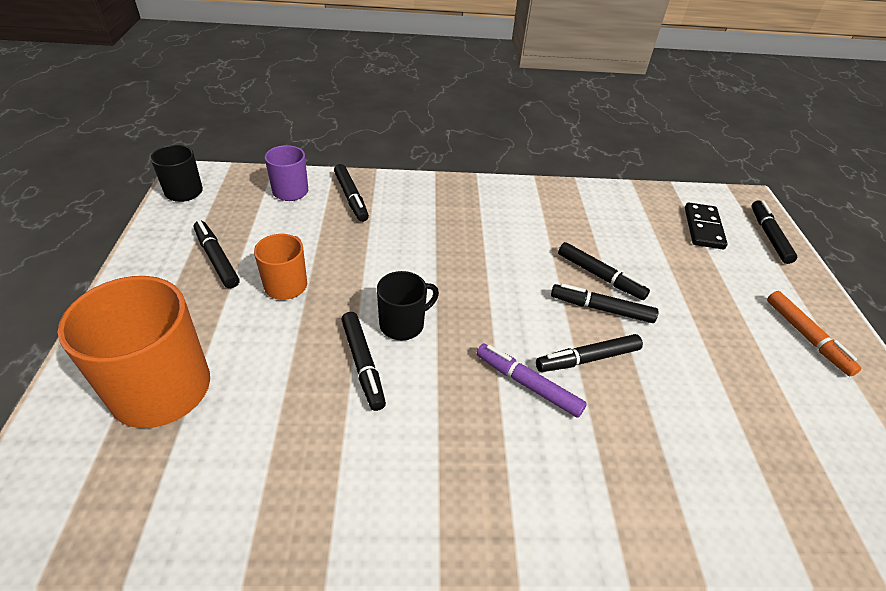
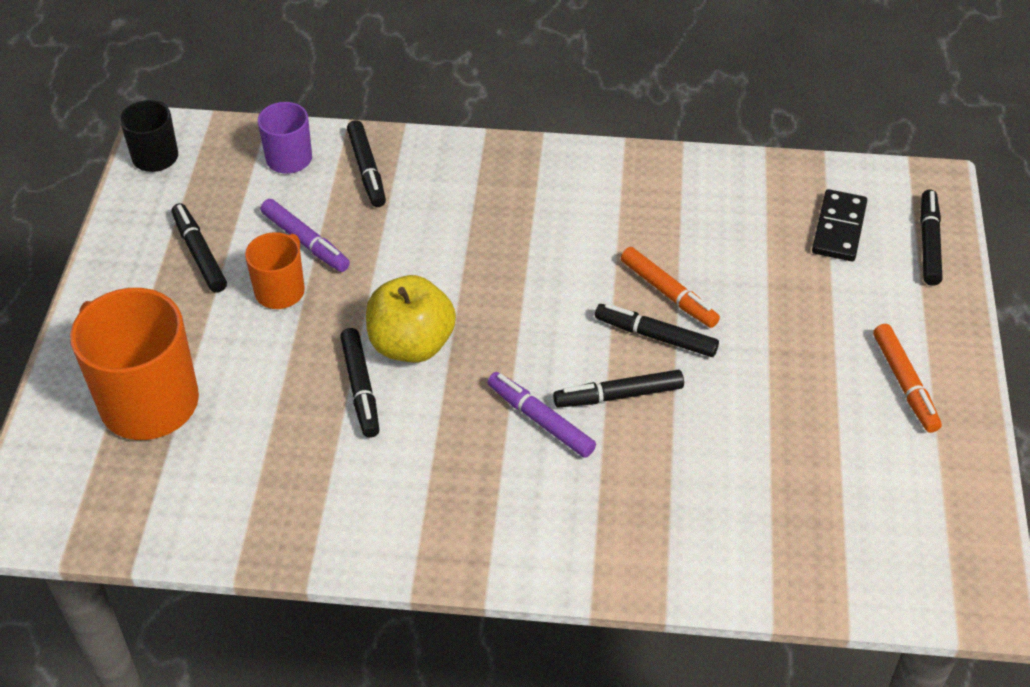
camera: 10 degrees right, 5 degrees up
black mug [377,271,439,340] -> yellow apple [366,275,456,363]
black marker [558,242,650,300] -> orange marker [621,247,720,328]
none -> purple marker [261,199,350,272]

